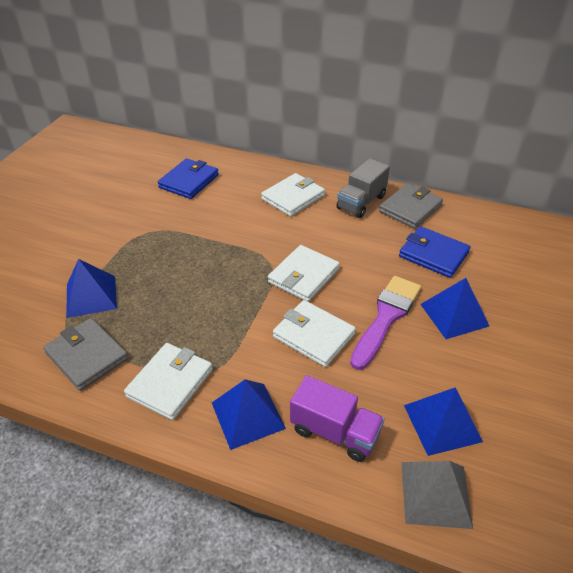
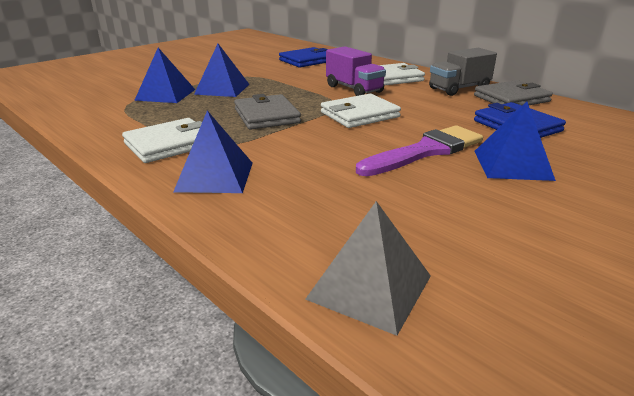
camera: 25 degrees right, 15 degrees down
grey wallet [43,318,128,391] -> grey wallet moved to [234,94,301,130]
white wallet [273,300,356,367] -> none
purple truck [290,375,385,462] -> purple truck moved to [326,46,386,96]
blue pyramid [404,387,483,456] -> blue pyramid moved to [194,44,249,97]

